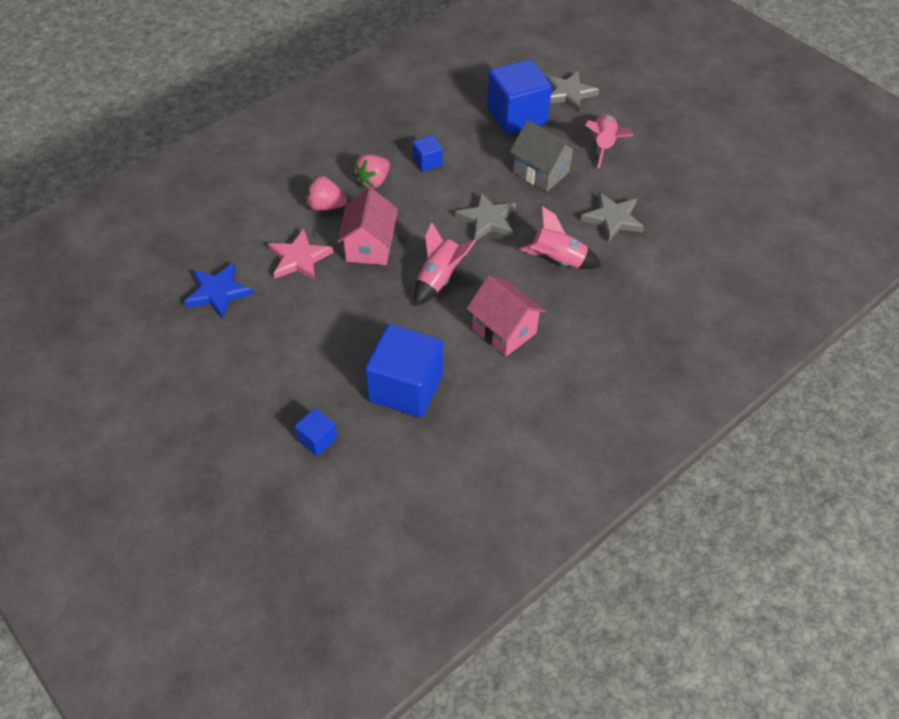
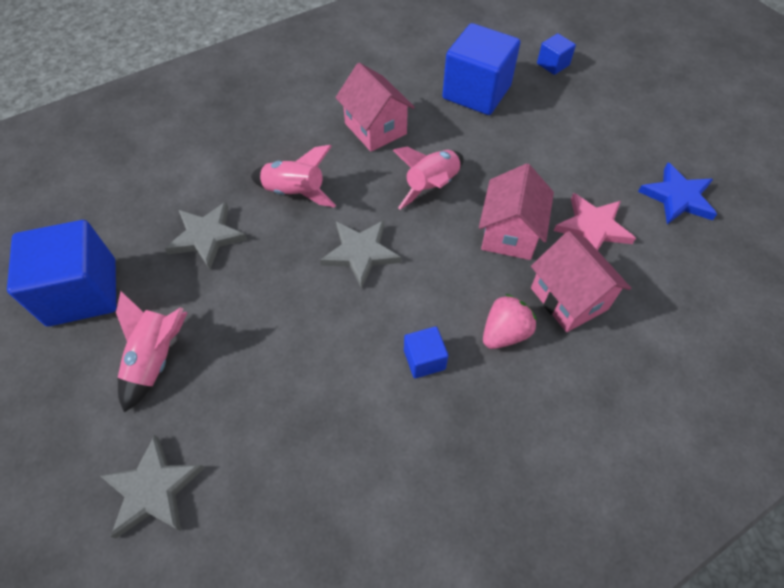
camera: 170 degrees left, 5 degrees up
pink strawberry [306,175,347,211] -> pink house [531,231,631,332]
blue cube [487,59,552,135] -> blue cube moved to [7,220,116,326]
grey house [510,120,578,192] -> none

